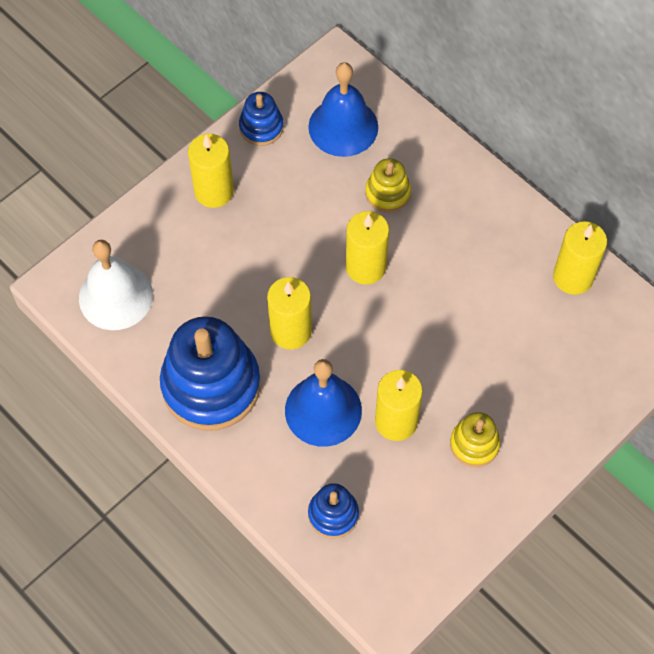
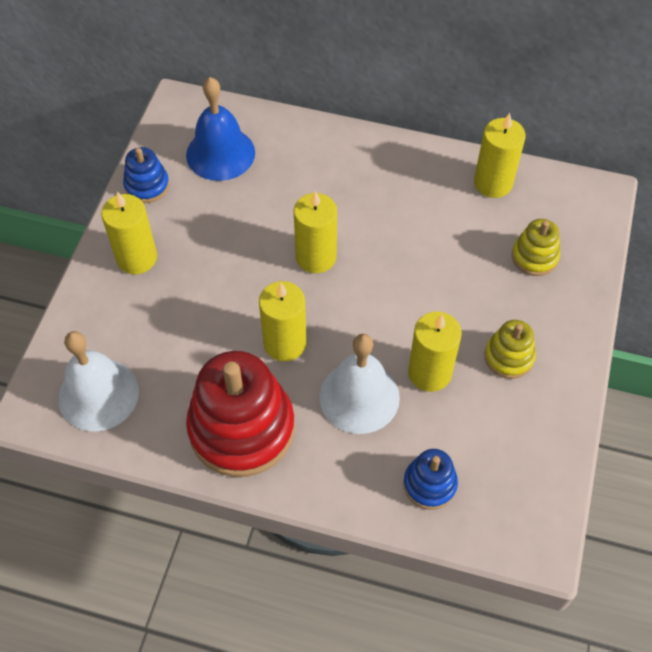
camera: 30 degrees left, 5 degrees down
blue stacking toy [160,316,260,431] -> red stacking toy [186,351,294,477]
blue bell [285,359,362,447] -> white bell [319,334,400,434]
yellow stacking toy [365,158,411,213] -> yellow stacking toy moved to [512,219,560,276]

